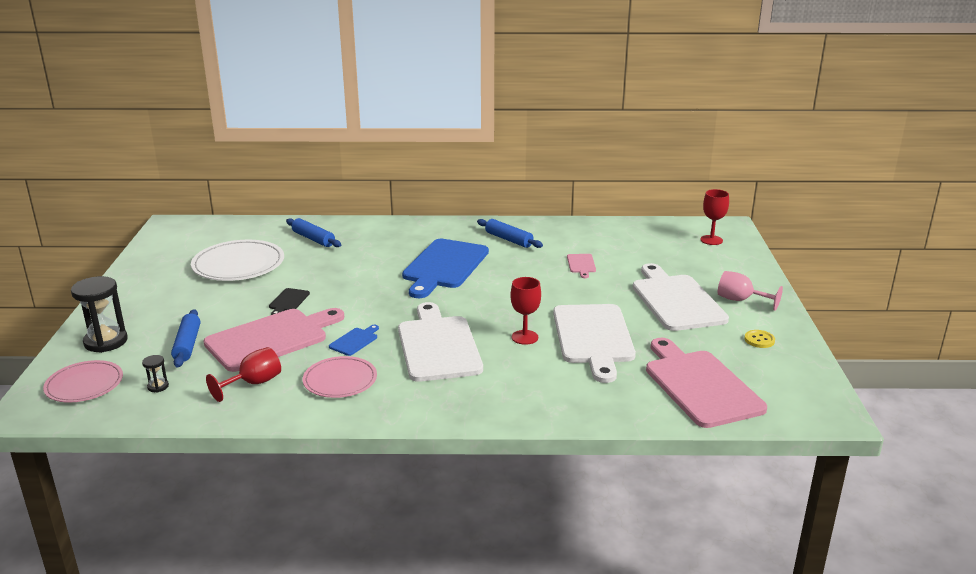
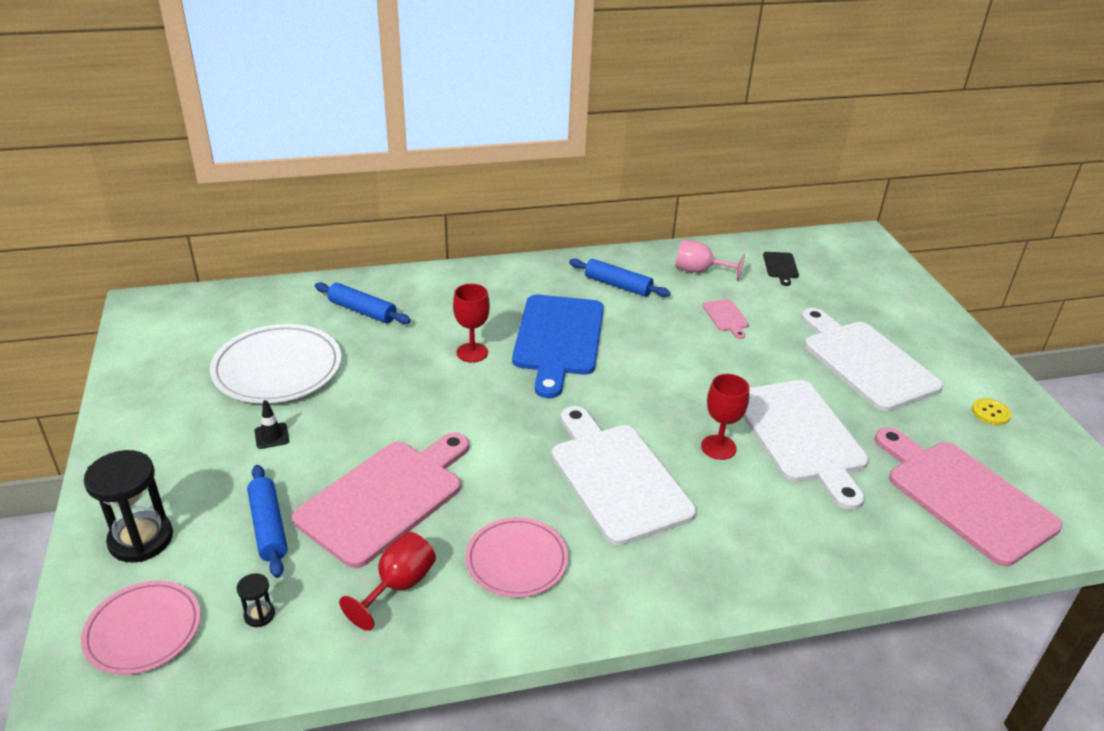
camera: 15 degrees left, 10 degrees up
black cutting board [269,288,310,315] -> black cutting board moved to [763,252,799,286]
blue cutting board [329,325,379,356] -> none
red goblet [700,189,729,245] -> red goblet moved to [453,284,490,363]
pink goblet [718,271,783,311] -> pink goblet moved to [675,240,745,281]
none -> black traffic cone [254,400,289,449]

